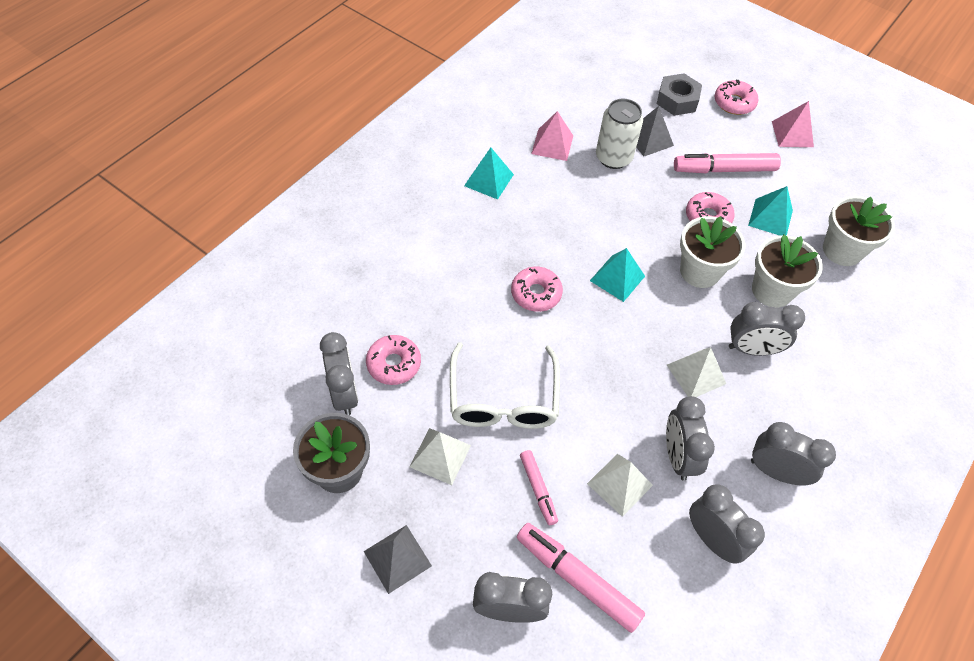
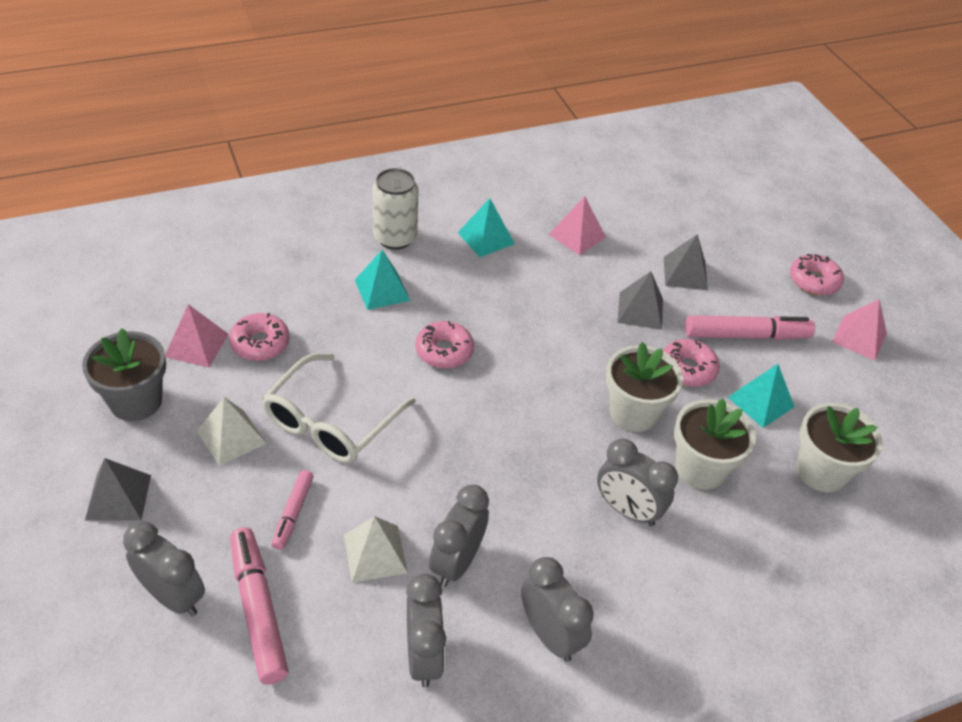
camera: 30 degrees right, 10 degrees down
grey clock [320,332,358,415] -> pink pyramid [165,304,229,368]
turquoise pyramid [590,248,645,302] -> turquoise pyramid moved to [355,250,410,310]
white can [596,99,643,169] -> white can moved to [372,168,419,250]
grey nut [657,73,702,116] -> none
white pyramid [667,347,726,397] -> none
pink marker [674,153,781,173] -> pink marker turned 150 degrees clockwise [685,315,815,340]
none -> grey pyramid [617,271,663,330]

